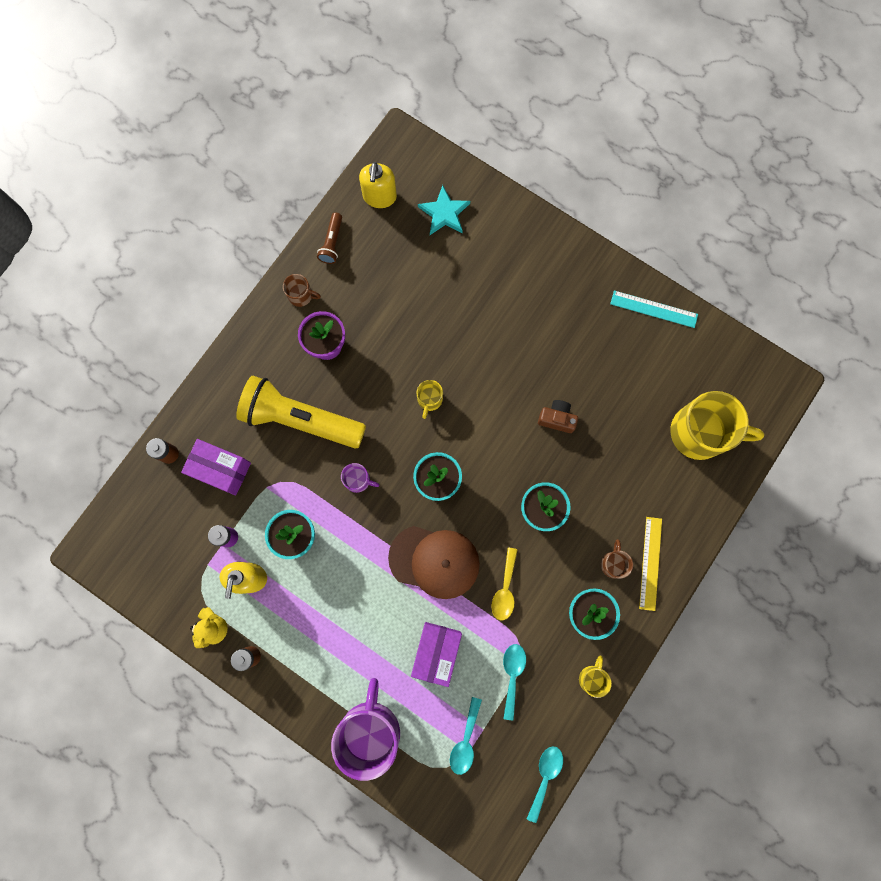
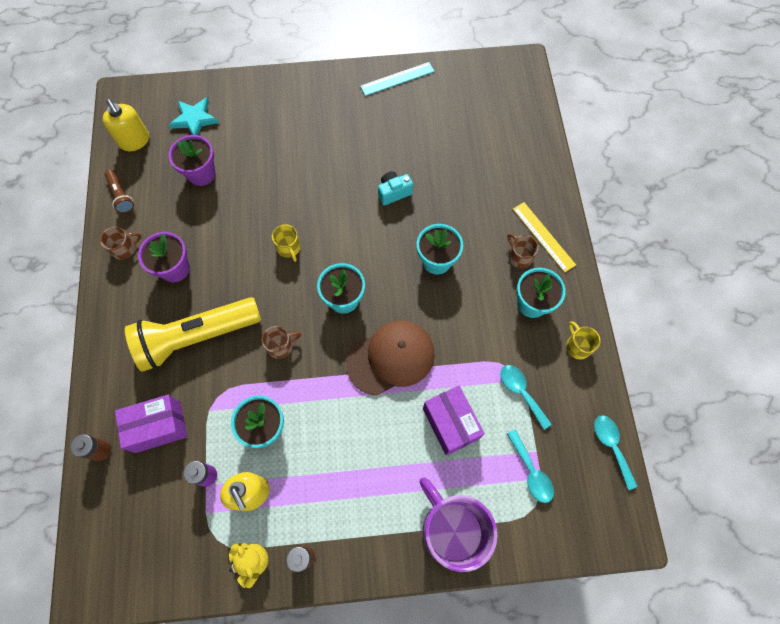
camera: 40 degrees left, 10 degrees down
purple mug [341,463,379,493] -> brown mug [261,326,301,359]
yellow spoon [491,547,518,620] -> none
brown camera [538,400,578,433] -> turquoise camera [378,171,413,206]
yellow mug [670,391,764,460] -> none
none -> purple flower pot [168,135,215,186]

